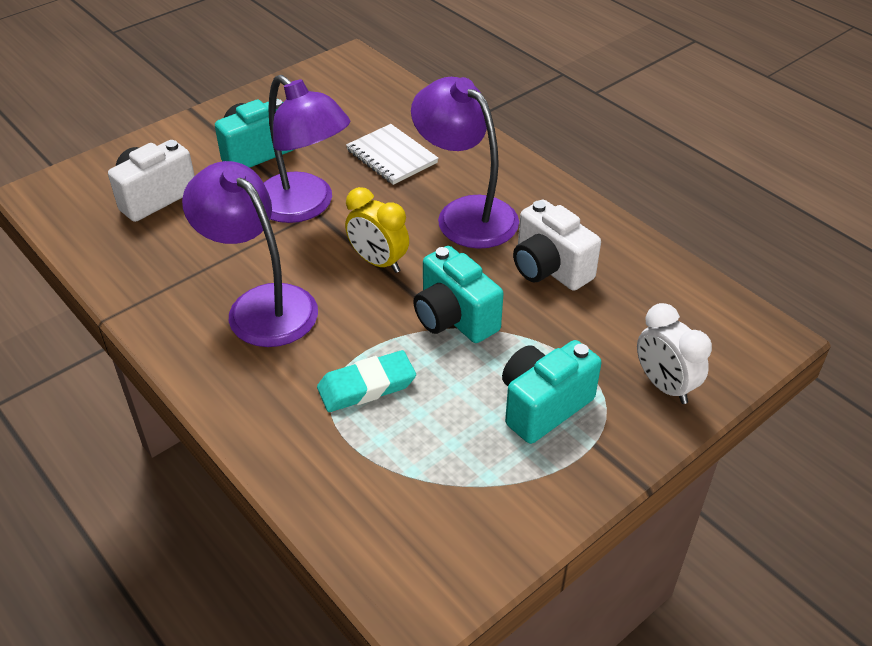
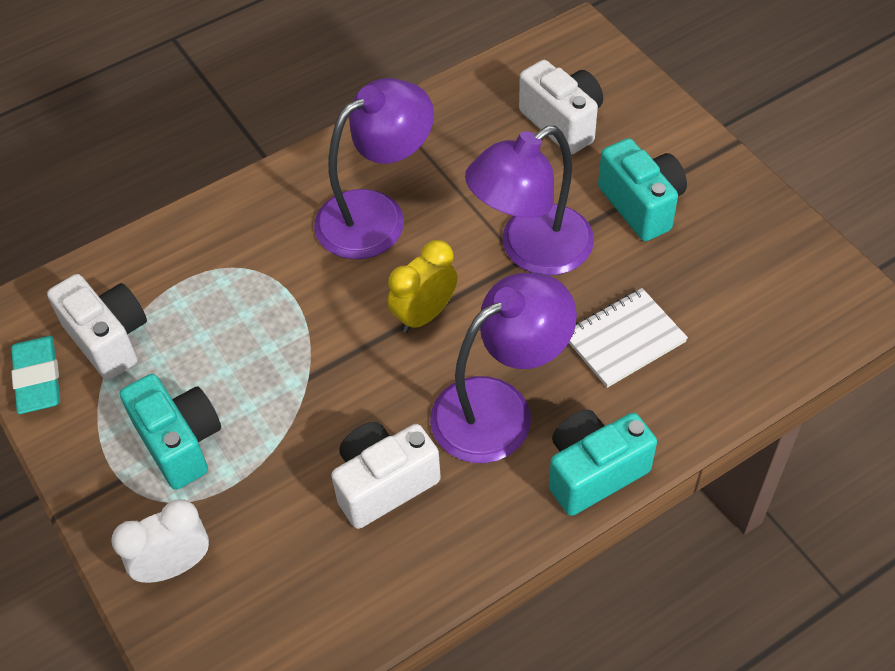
camera: 100 degrees right, 10 degrees up
turquoise eraser [317,350,416,412] -> turquoise eraser moved to [11,336,60,414]
turquoise camera [413,246,503,343] -> turquoise camera moved to [549,410,657,516]
none -> white camera [47,274,147,380]

